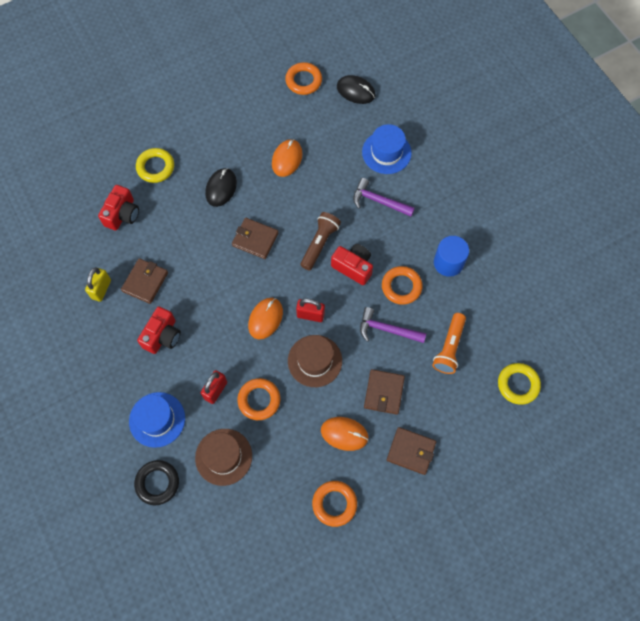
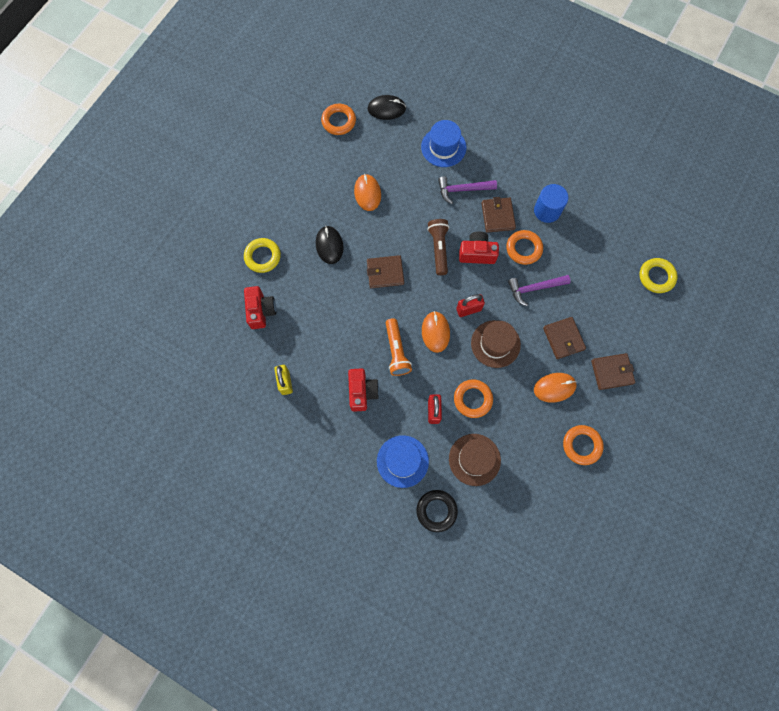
camera: 30 degrees left, 5 degrees up
brown wallet [121,258,168,304] -> brown wallet moved to [481,197,516,233]
orange flashlight [432,313,466,374] -> orange flashlight moved to [386,318,412,376]

